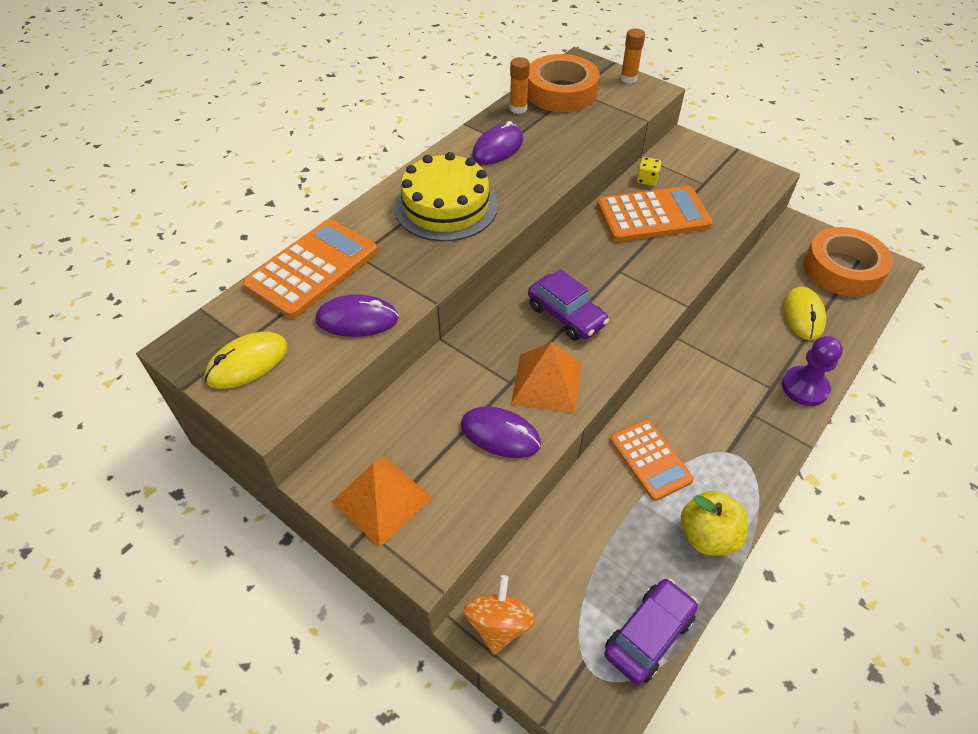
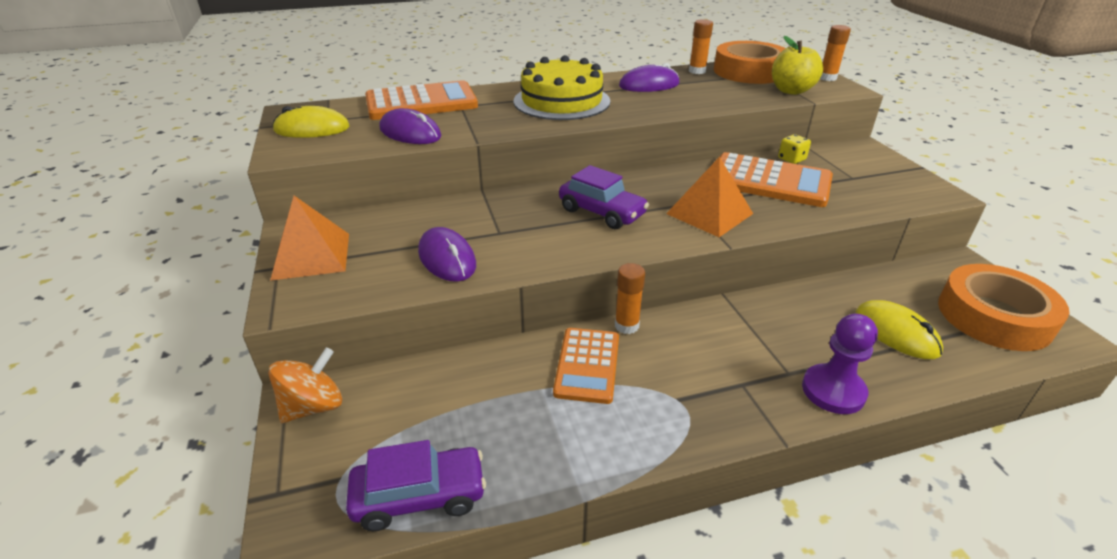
camera: 35 degrees right, 15 degrees down
orange pyramid [511,342,581,413] -> orange pyramid moved to [666,157,753,237]
purple car [528,269,609,341] -> purple car turned 45 degrees counterclockwise [559,165,649,229]
yellow apple [681,491,748,555] -> yellow apple moved to [772,36,823,95]
yellow mouse [783,287,826,340] -> yellow mouse turned 75 degrees counterclockwise [856,300,943,359]
none -> orange glue stick [615,263,645,334]

